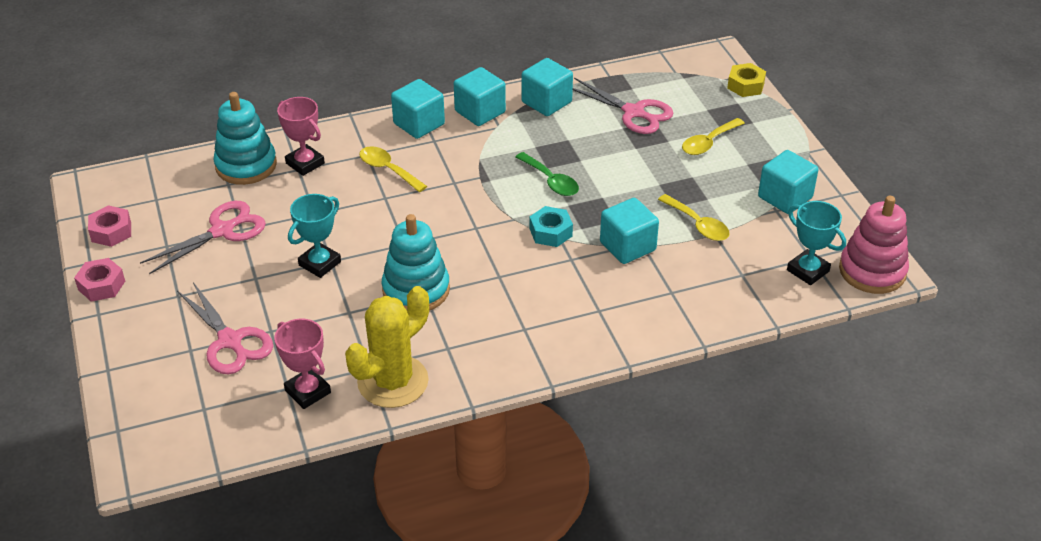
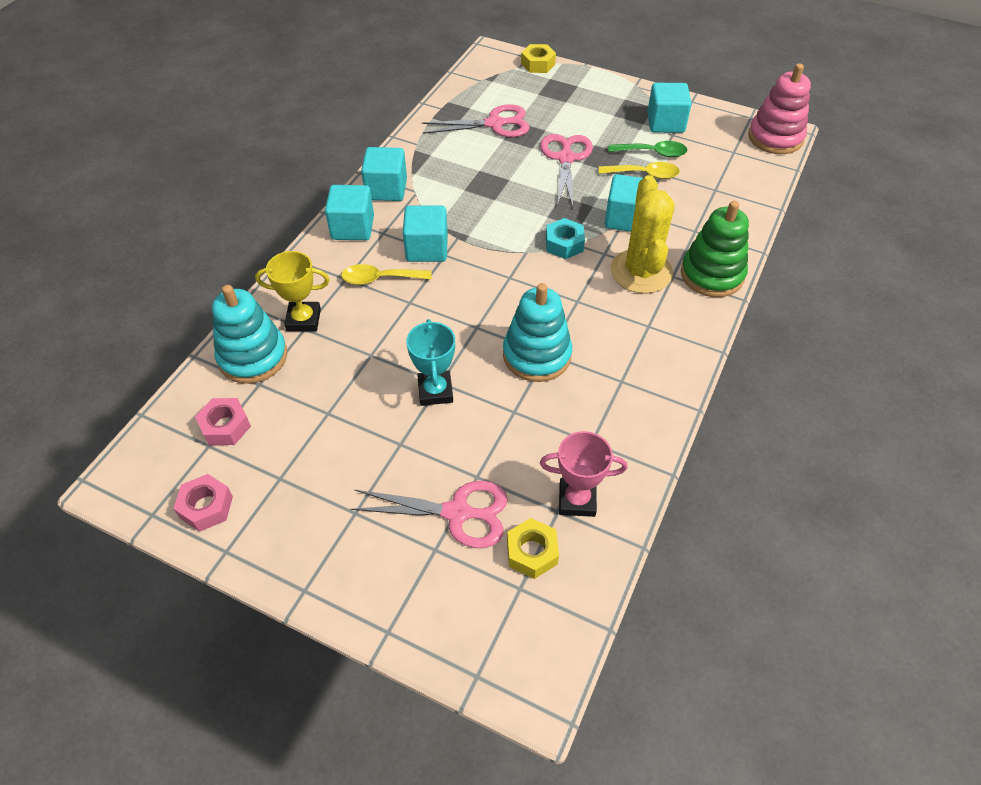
camera: 45 degrees left, 10 degrees up
pink nut [74,258,125,302] -> pink nut moved to [195,398,251,445]
pink scissors [140,201,266,274] -> pink scissors moved to [540,134,593,207]
pink trophy [277,97,325,176] -> yellow trophy [255,251,330,331]
yellow cactus [345,286,429,408] -> yellow cactus moved to [611,175,675,294]
green spoon [515,152,579,196] -> green spoon moved to [608,141,687,157]
turquoise cube [522,58,573,116] -> turquoise cube moved to [403,205,448,262]
yellow spoon [682,118,745,155] -> none
turquoise trophy [787,201,846,285] -> none
none -> yellow nut [507,518,559,579]
none -> green stacking toy [681,201,749,297]

